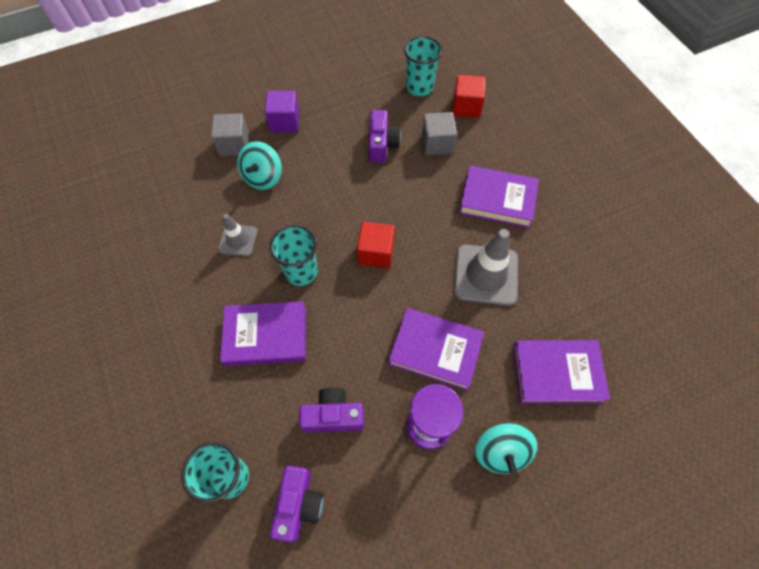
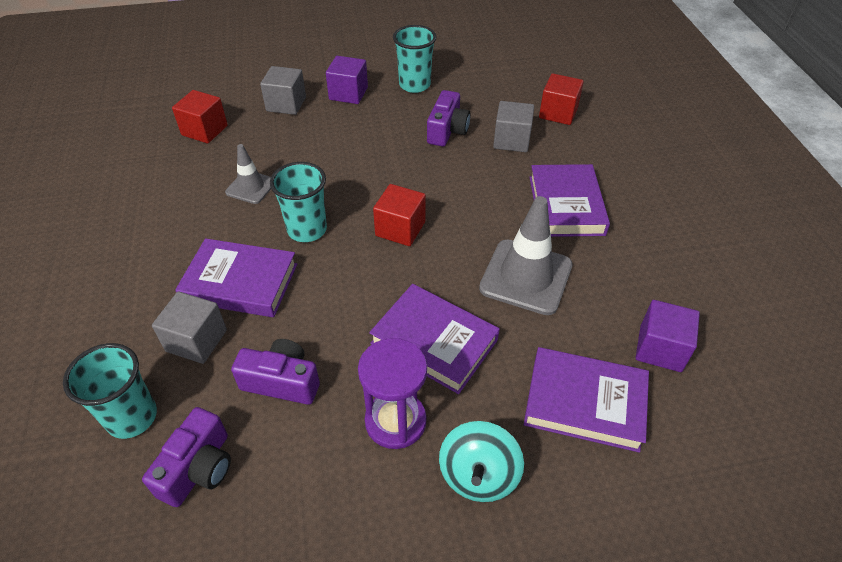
camera: 15 degrees right, 15 degrees down
turquoise spinning top [237,141,282,190] -> none
turquoise cup [404,36,442,96] -> turquoise cup moved to [393,25,437,93]
purple book [459,165,539,228] -> purple book turned 60 degrees clockwise [529,164,610,237]
none -> grey cube [152,292,227,364]
none -> red cube [172,90,228,143]
none -> purple cube [636,300,700,372]

